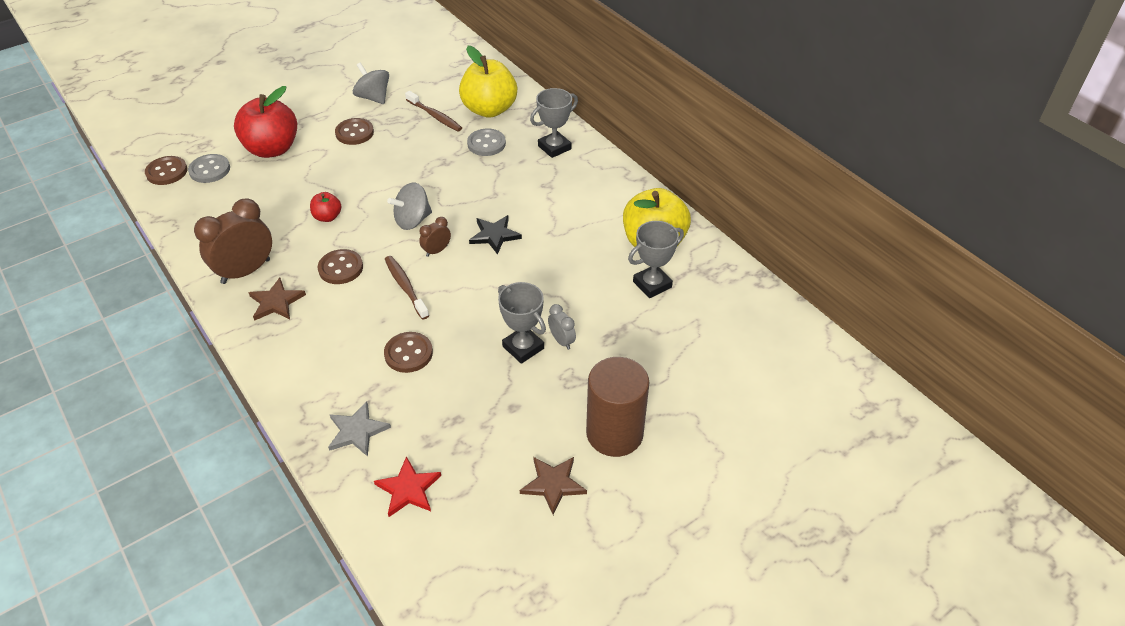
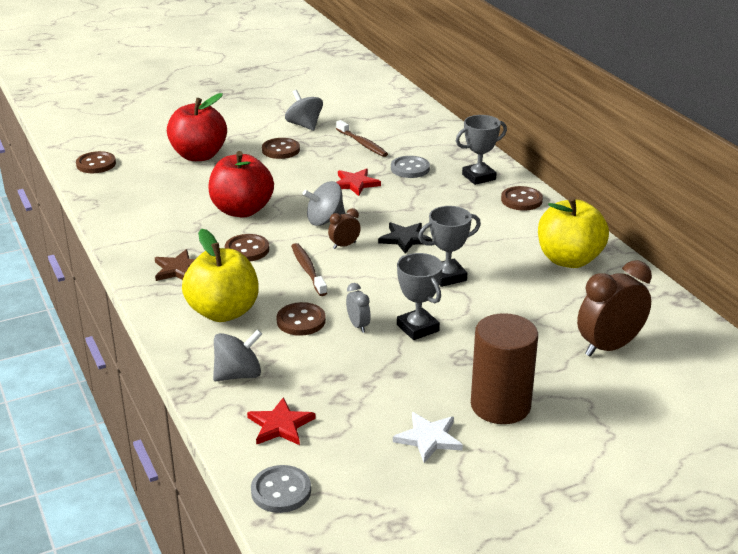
camera: 10 degrees right, 15 degrees down
grey button [188,154,230,183] -> grey button moved to [251,465,311,513]
brown clock [194,198,272,284] -> brown clock moved to [577,260,652,357]
red apple [310,192,341,222] -> red apple [208,151,274,217], size x2.11
grey star [328,401,391,457] -> grey spinning top [213,329,262,381]
yellow apple [459,46,517,118] -> yellow apple moved to [182,229,259,322]
brown star [520,457,587,515] -> white star [393,412,463,463]
grey clock [548,304,576,350] -> grey clock moved to [346,283,371,333]
grey trophy [628,221,684,298] -> grey trophy moved to [418,206,481,287]
none -> red star [337,168,381,196]
none -> brown button [501,186,543,211]

